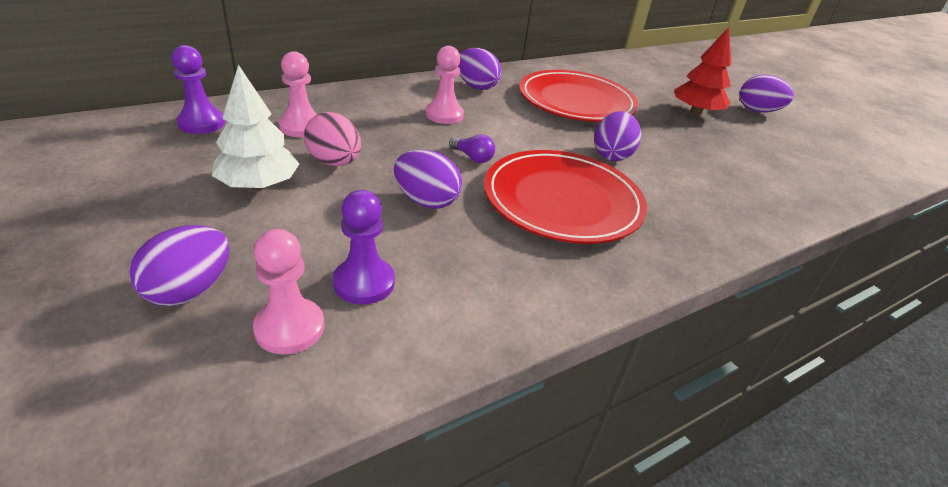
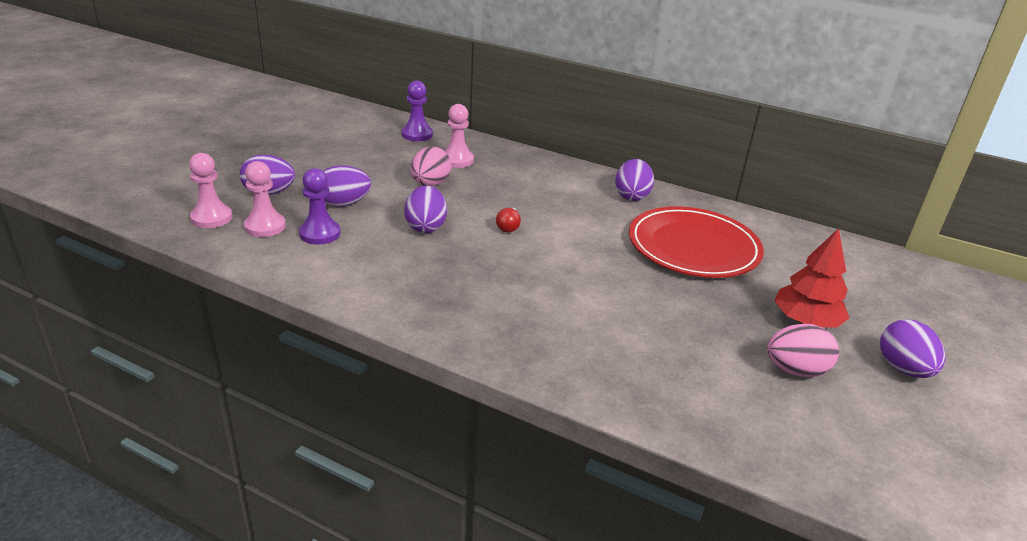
camera: 60 degrees right, 5 degrees down
white tree [212,64,300,190] -> none
pink pawn [425,46,464,124] -> pink pawn moved to [189,153,232,228]
purple light bulb [449,134,495,163] -> red light bulb [496,207,521,233]
red plate [484,150,647,244] -> none
purple egg [594,111,641,161] -> purple egg moved to [323,165,371,207]
none -> pink egg [767,324,839,377]

